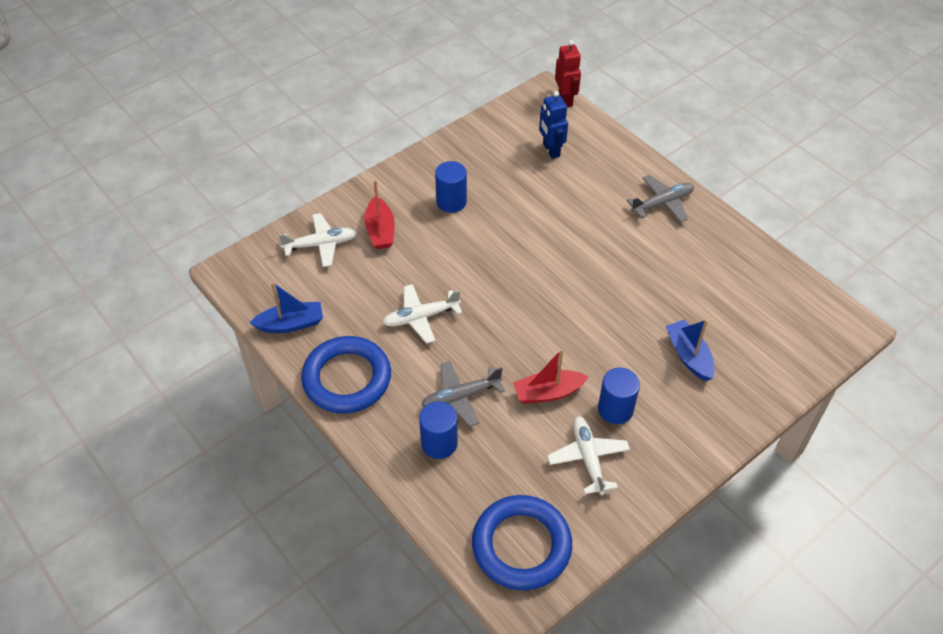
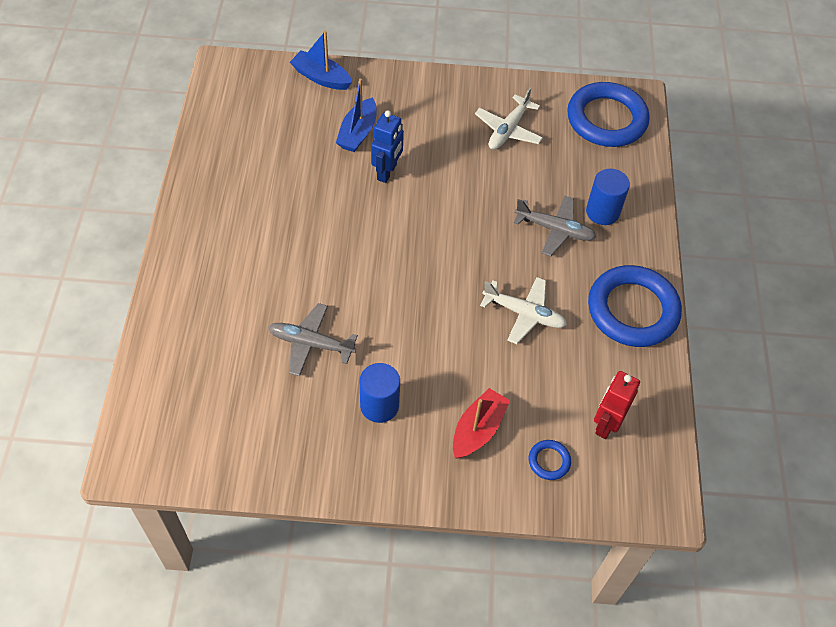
camera: 140 degrees left, 5 degrees up
blue boat [250,282,323,333] -> blue boat moved to [290,31,352,90]
white plane [278,213,357,267] -> blue ring [529,440,571,480]
red boat [513,349,589,404] -> none
blue robot [539,91,568,159] -> blue robot moved to [371,110,404,183]
red robot [555,40,581,107] -> red robot moved to [594,371,640,439]
blue cylinder [598,368,640,424] -> none
grey plane [626,175,694,222] -> grey plane moved to [268,303,358,376]

